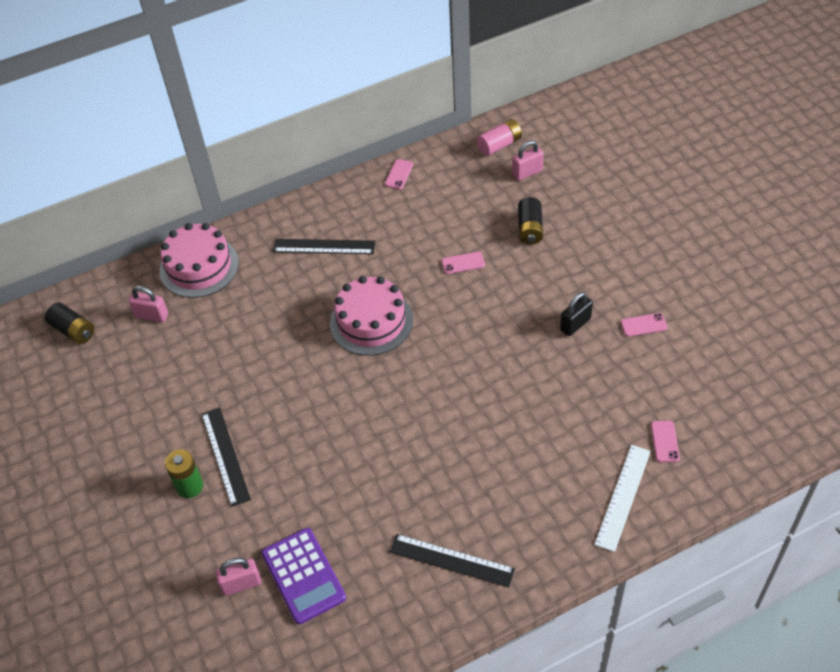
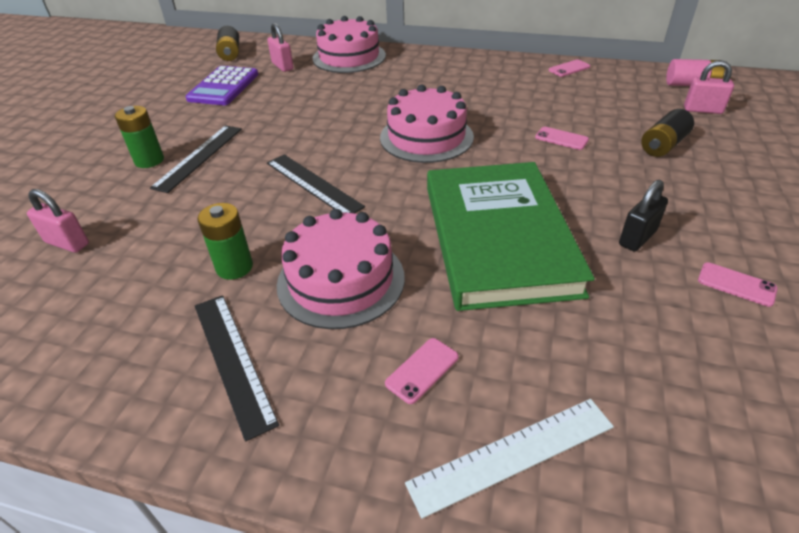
camera: 40 degrees right, 10 degrees down
purple calculator [261,528,346,625] -> purple calculator moved to [186,66,258,105]
black ruler [273,239,375,254] -> black ruler moved to [267,154,365,213]
black padlock [560,292,593,336] -> black padlock turned 45 degrees counterclockwise [619,180,668,252]
pink phone [651,421,680,463] -> pink phone moved to [385,338,459,404]
none -> green battery [197,203,253,280]
none -> pink cake [277,209,405,329]
none -> green book [427,162,595,311]

